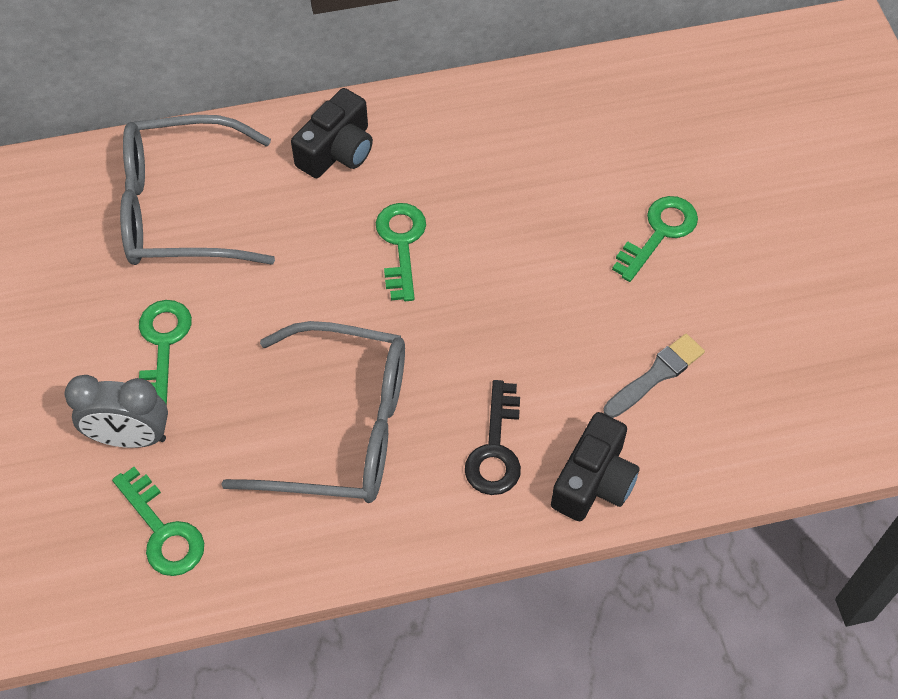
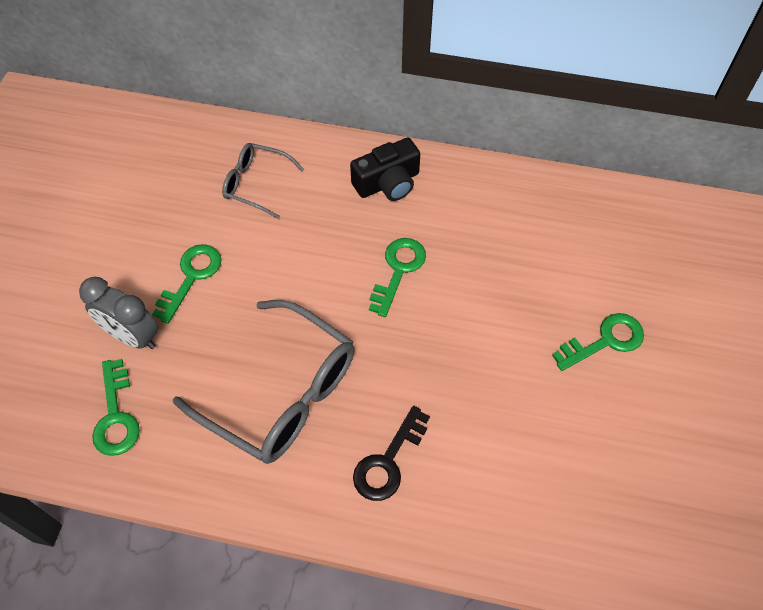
camera: 25 degrees right, 0 degrees up
grey glasses [120,115,275,265] -> grey glasses [222,143,304,219], size x0.55
black camera [551,412,640,521] -> none
grey brush [603,334,705,418] -> none

